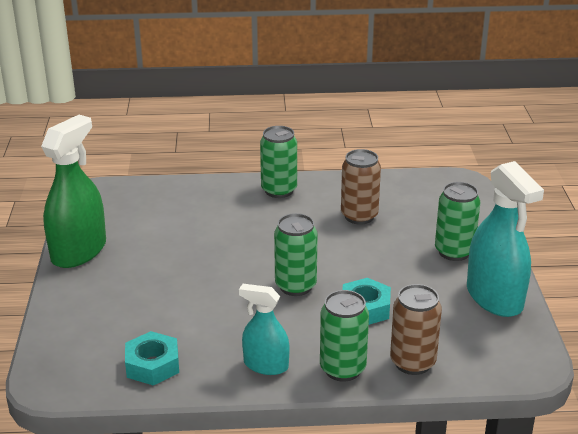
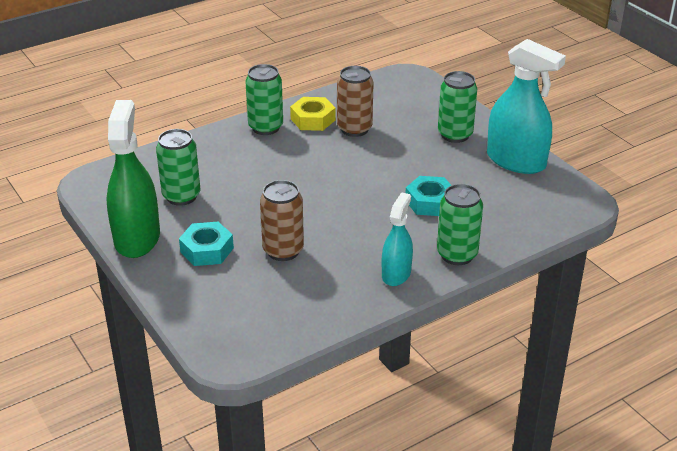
camera: 30 degrees left, 5 degrees up
turquoise nut [125,331,179,386] -> turquoise nut moved to [179,222,234,266]
turquoise spray bottle [239,284,290,375] -> turquoise spray bottle turned 120 degrees clockwise [382,192,413,286]
green can [274,213,318,296] -> green can moved to [156,129,200,206]
brown can [390,284,442,375] -> brown can moved to [260,180,304,261]
none -> yellow nut [290,97,335,131]

